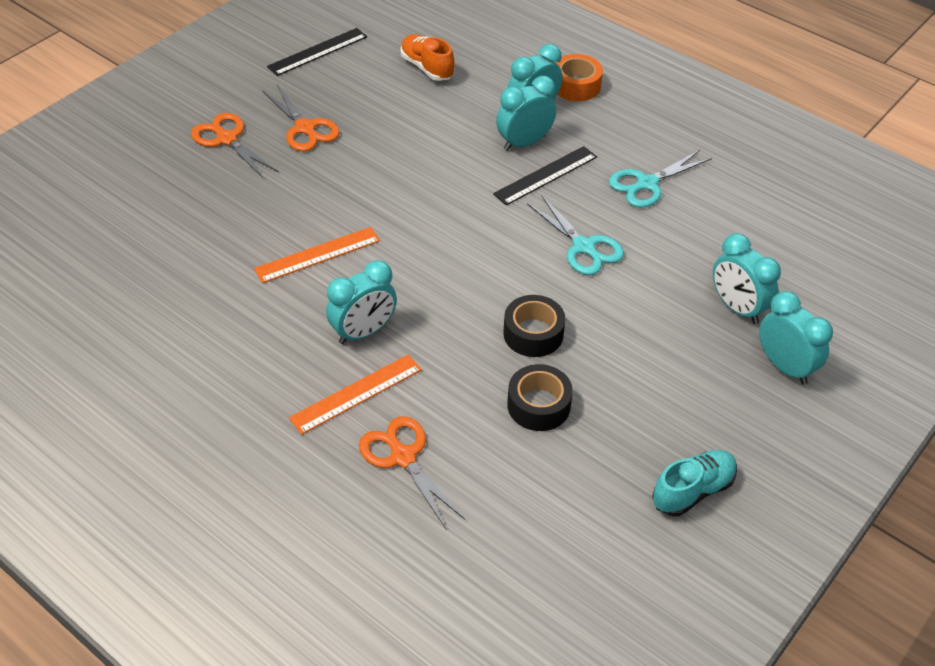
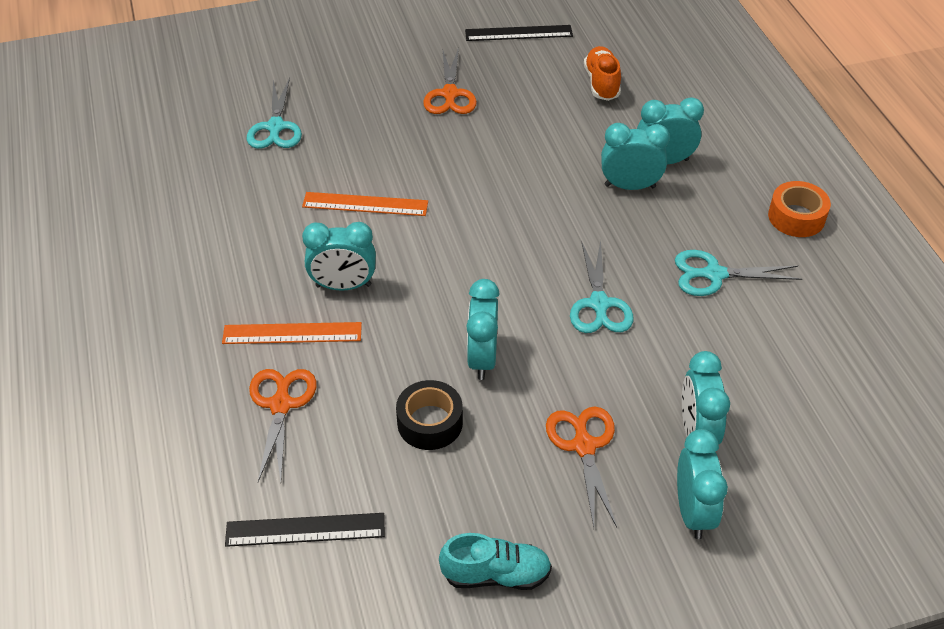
camera: 35 degrees right, 0 degrees up
orange scissors [191,113,279,179] -> orange scissors moved to [546,407,617,527]
black ruler [493,146,597,206] -> black ruler moved to [225,513,385,547]
black tape [503,295,565,357] -> turquoise clock [466,279,500,380]
orange tape [555,54,603,101] -> orange tape moved to [768,181,831,237]
none -> turquoise scissors [247,78,302,149]

